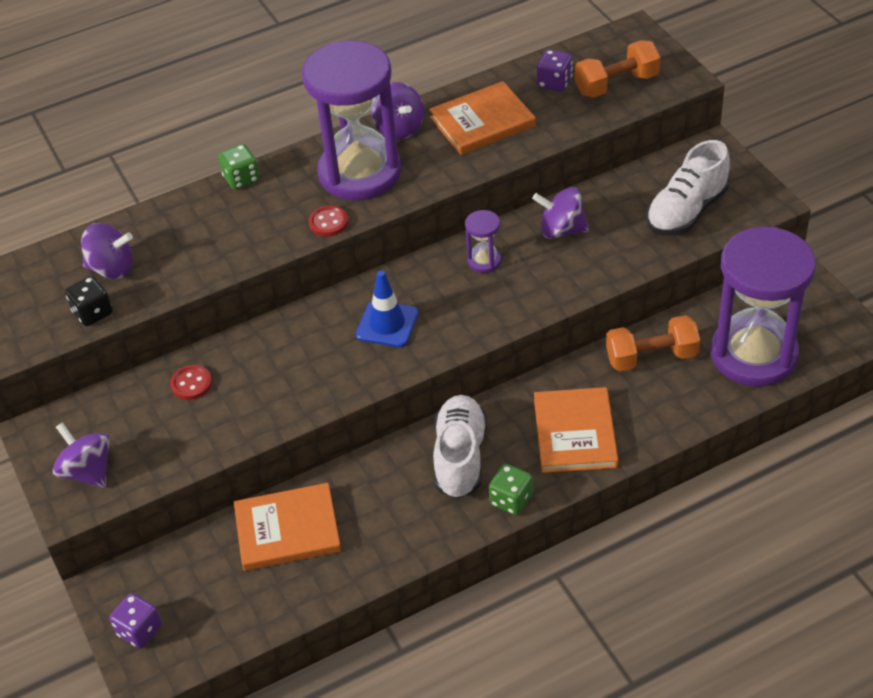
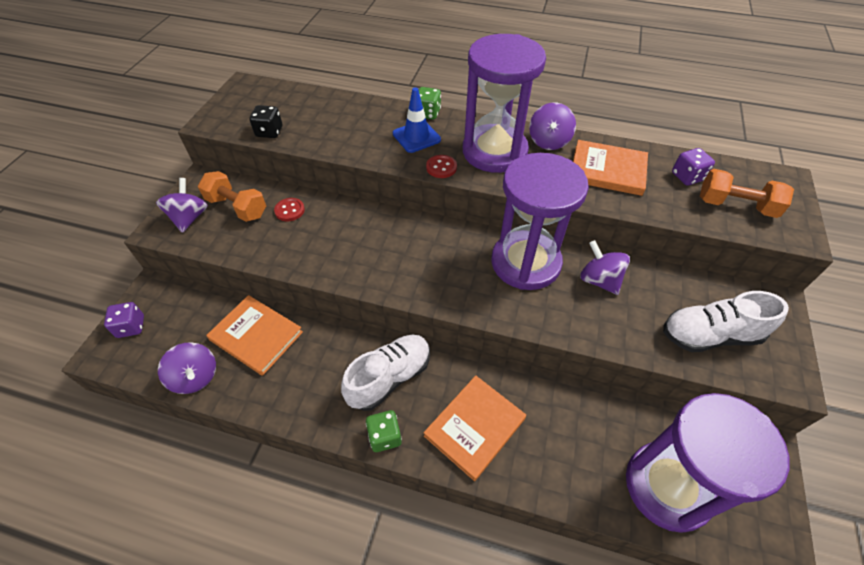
camera: 40 degrees right, 5 degrees up
purple spinning top [81,223,133,279] -> purple spinning top moved to [158,342,216,394]
blue traffic cone [356,271,419,347] -> blue traffic cone moved to [393,87,441,153]
purple hourglass [465,210,502,273] -> purple hourglass [491,153,589,290], size x2.46
orange dumbbell [606,315,700,371] -> orange dumbbell moved to [198,171,266,222]

